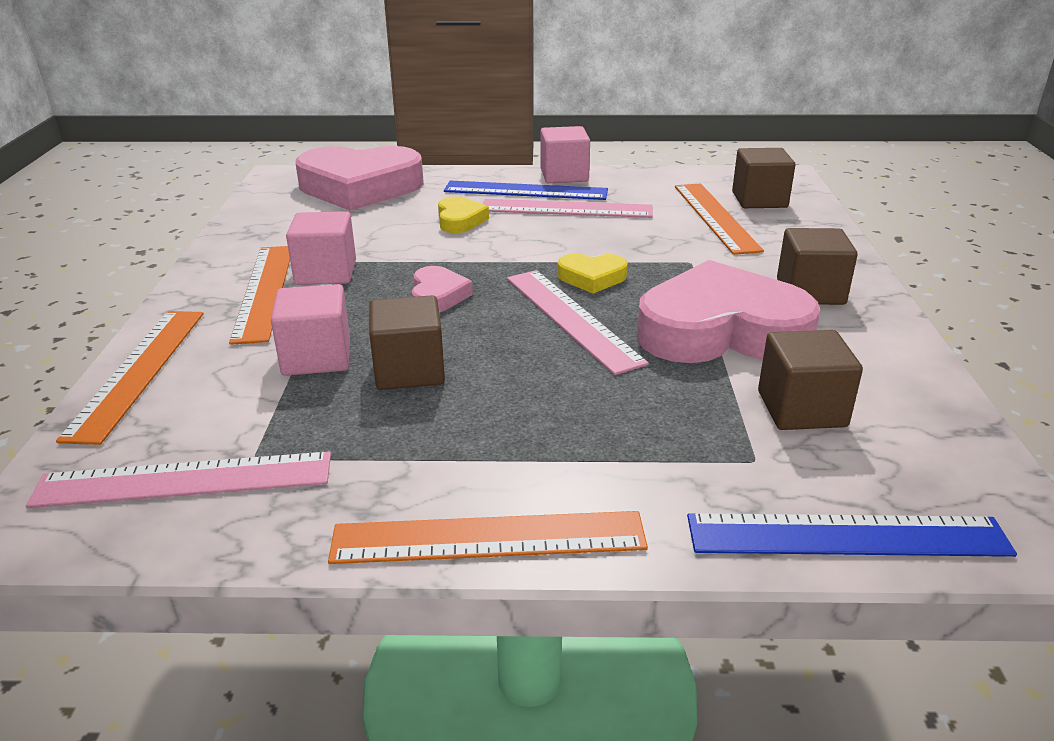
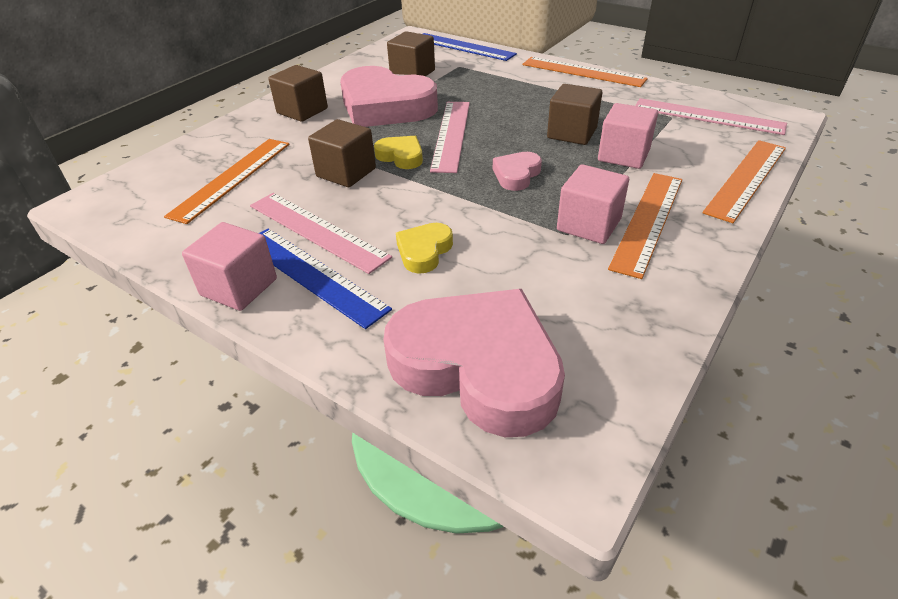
camera: 145 degrees left, 10 degrees up
brown cube [732,148,796,208] -> brown cube moved to [308,119,376,187]

